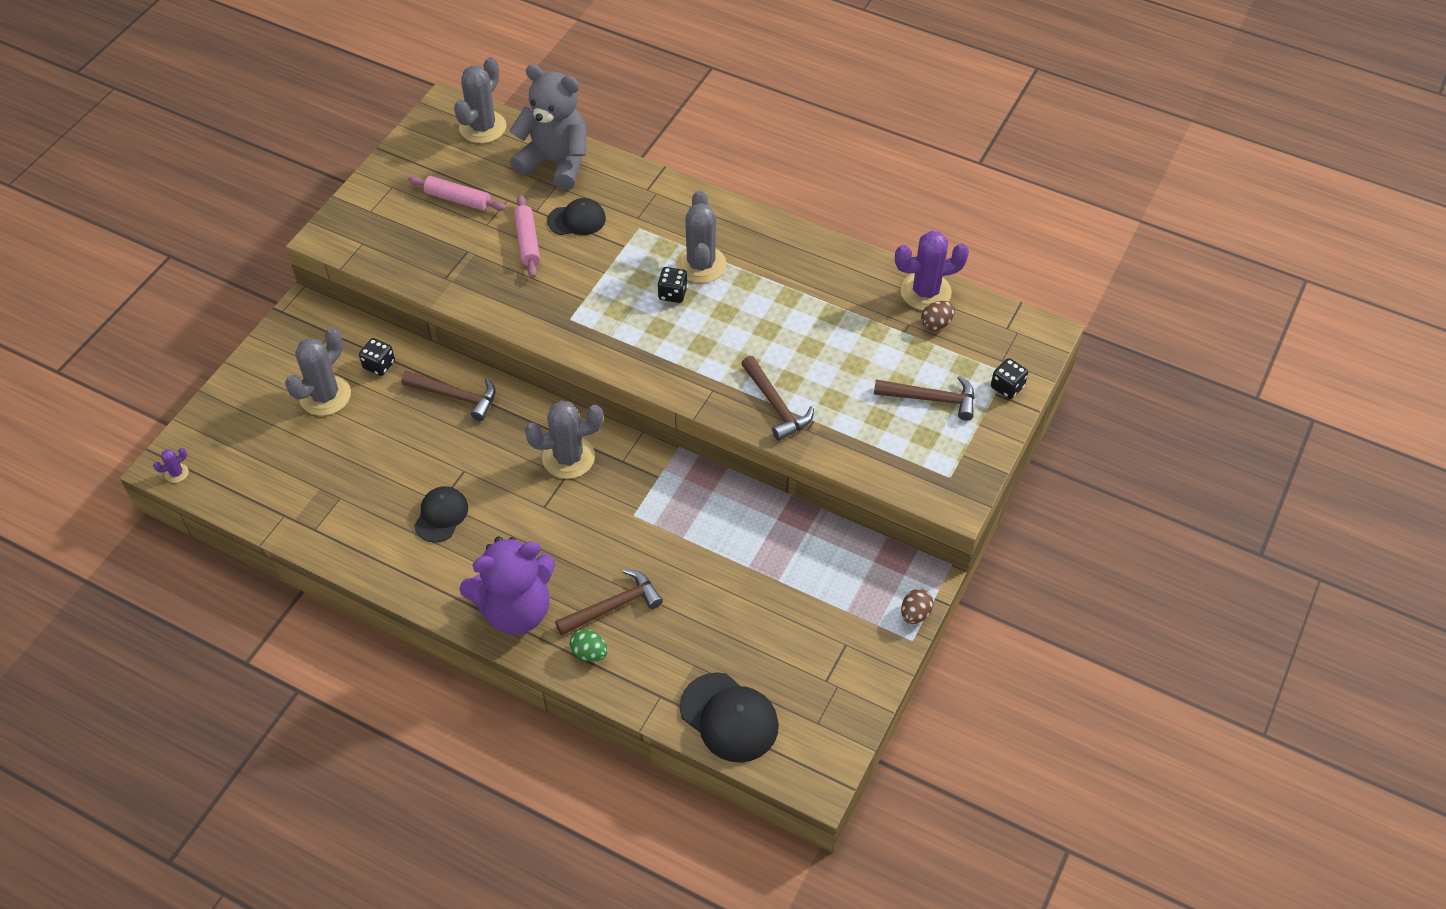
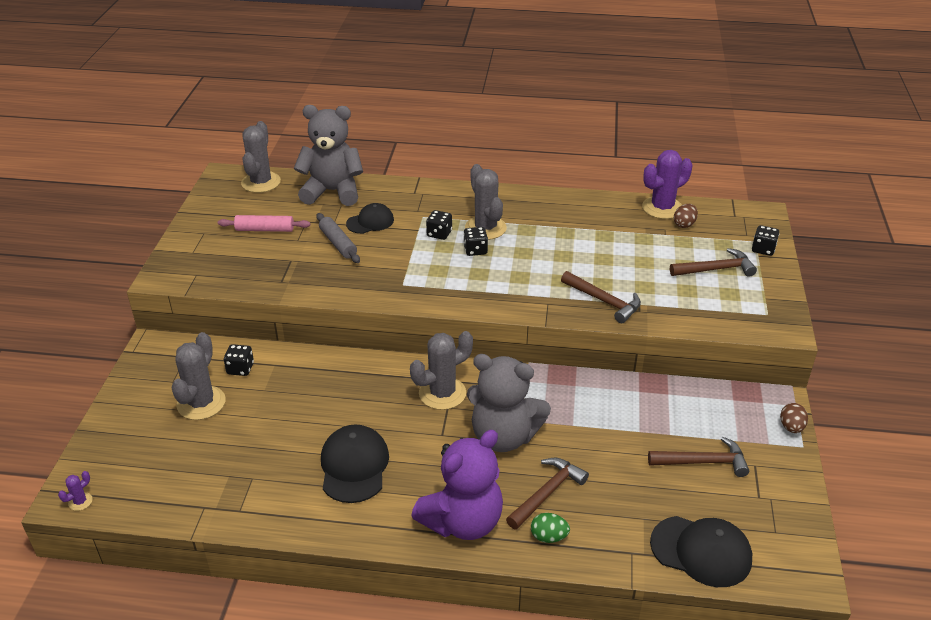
camera: 20 degrees left, 15 degrees down
brown hammer [401,371,495,421] -> brown hammer moved to [648,437,749,477]
black cap [414,486,468,543] -> black cap [321,424,389,503], size x1.53
pink rolling pin [514,195,540,278] -> grey rolling pin [316,213,360,263]
none -> black dice [426,210,452,240]
none -> grey teddy bear [467,354,551,452]

